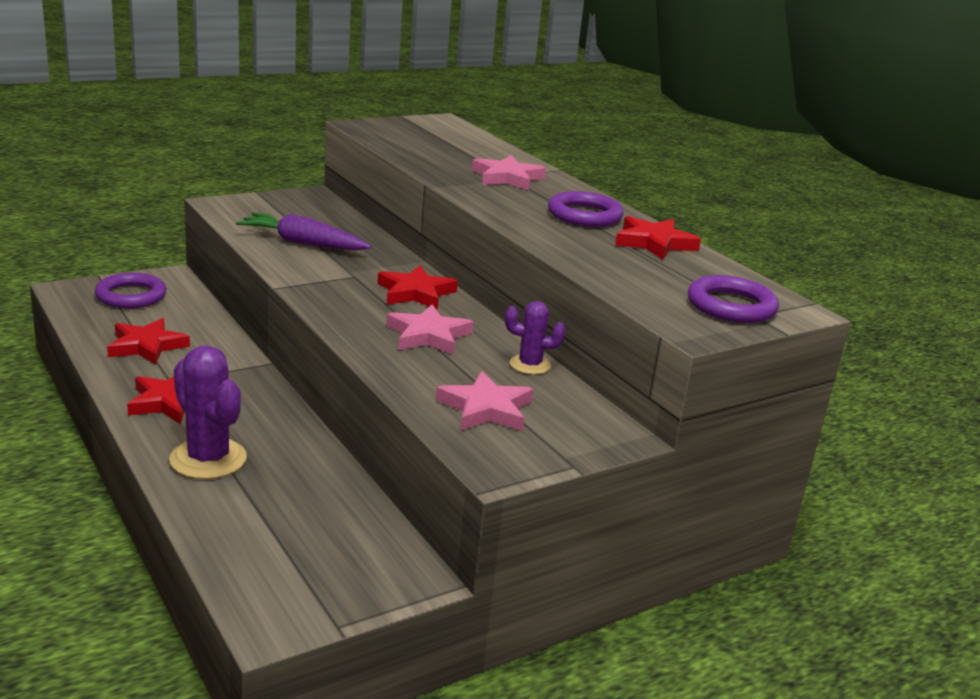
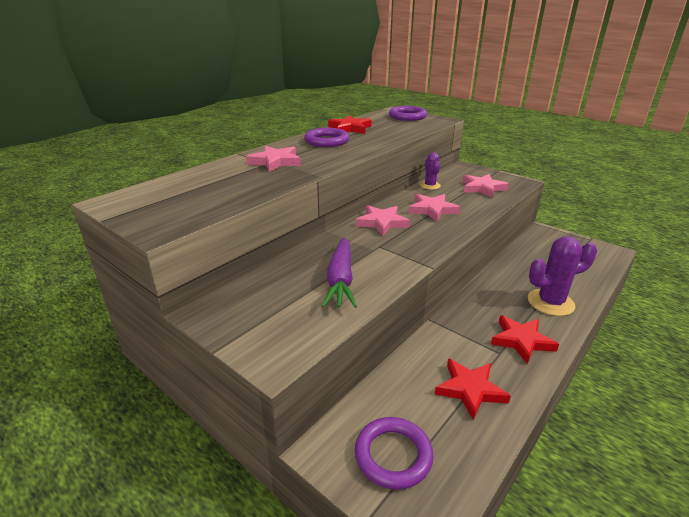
camera: 105 degrees left, 5 degrees up
purple cactus [169,345,247,479] -> purple cactus turned 45 degrees clockwise [528,236,597,316]
red star [378,265,458,310] -> pink star [356,205,410,236]

